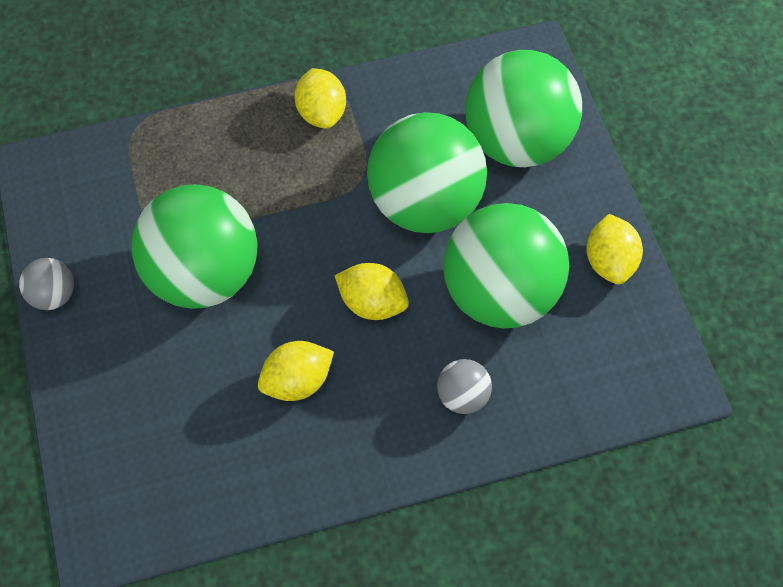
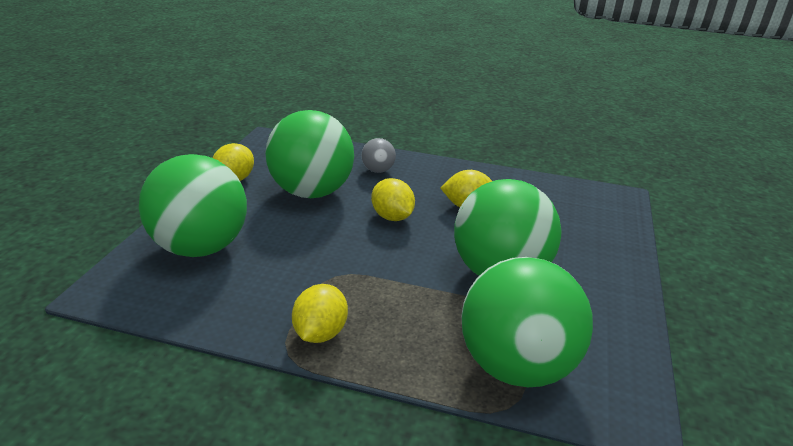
camera: 150 degrees left, 30 degrees down
grey ball [19,258,74,310] -> none
green ball [367,112,487,233] -> green ball moved to [462,257,593,387]

